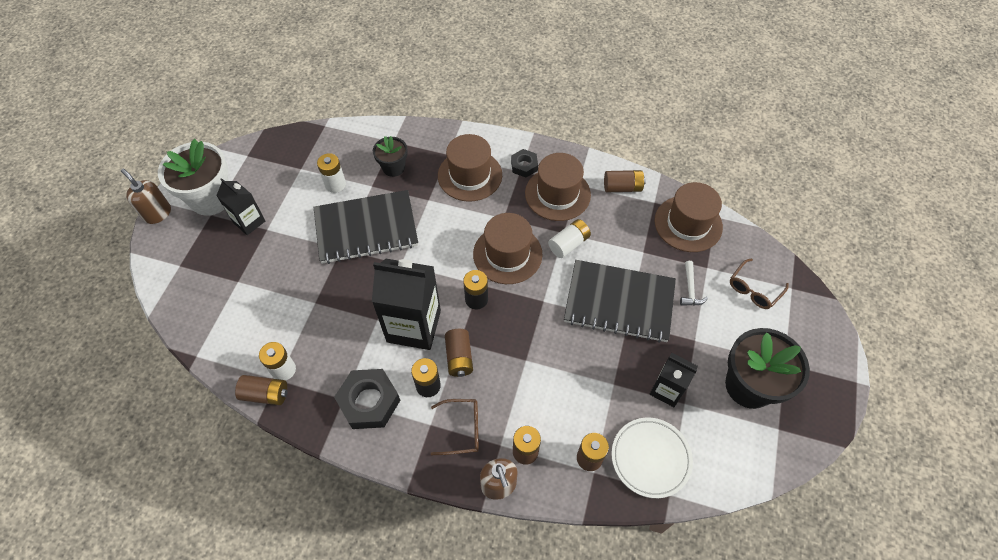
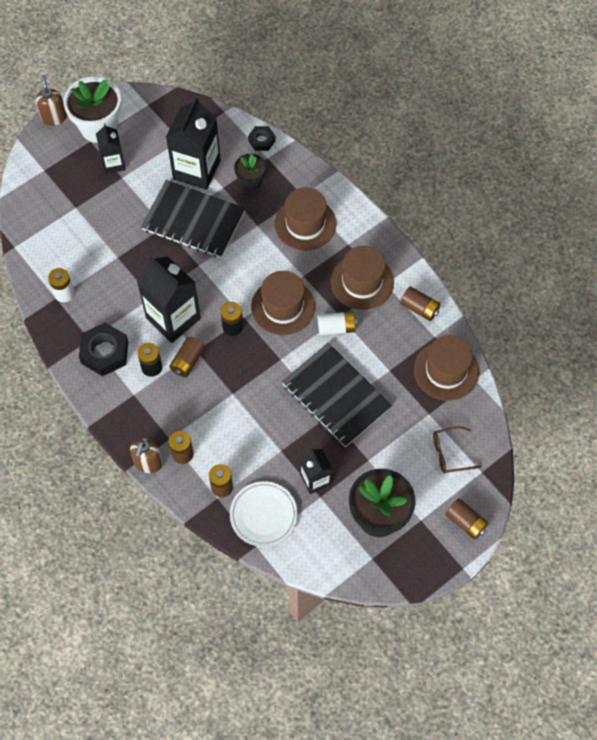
camera: 35 degrees right, 5 degrees up
brown battery [235,375,288,405] -> brown battery moved to [445,498,488,540]
white battery [317,153,346,193] -> black carton [166,97,221,189]
brown glasses [431,399,479,455] -> none
black nut [511,149,538,178] -> black nut moved to [248,126,276,151]
white hammer [680,261,708,306] -> none

